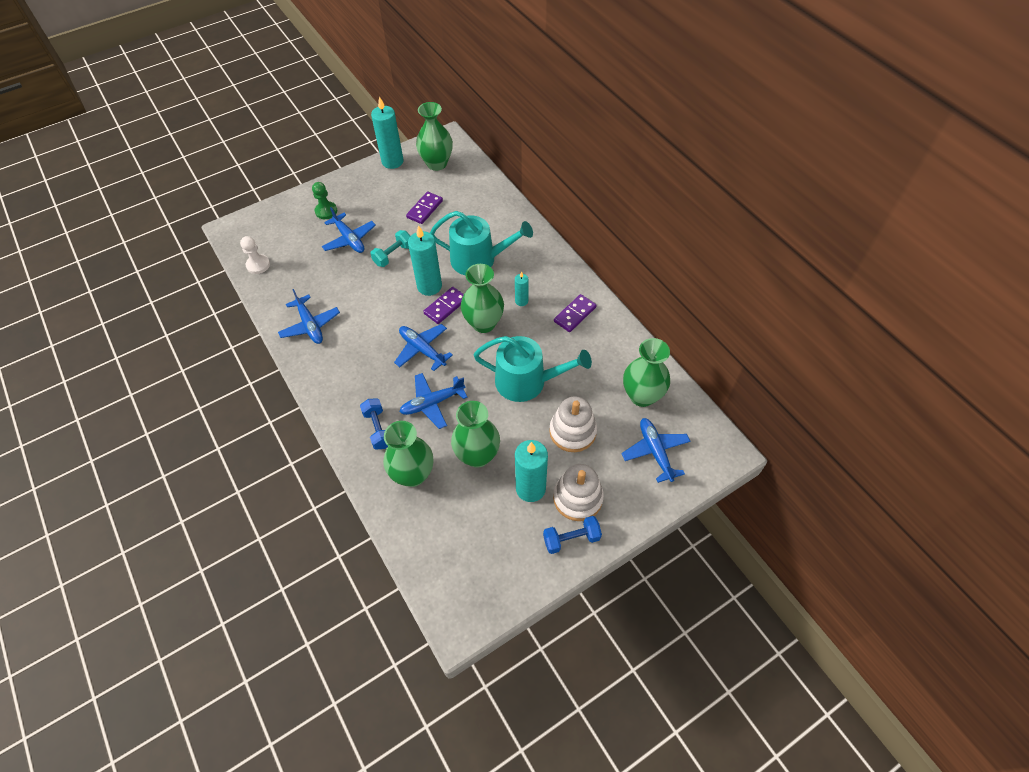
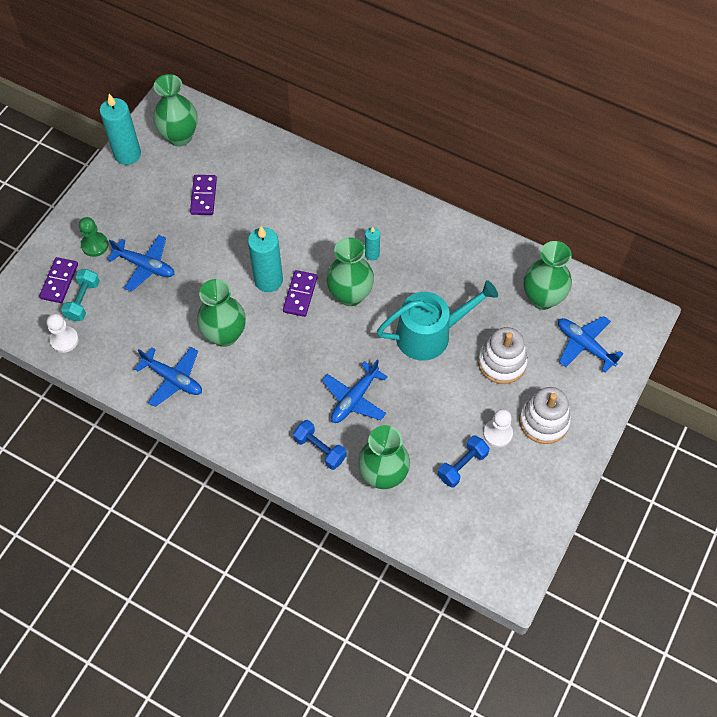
camera: 30 degrees left, 5 degrees up
turquoise dumbbell [370,230,410,267] -> turquoise dumbbell moved to [61,269,100,321]
blue plane [394,324,453,371] -> none
turquoise watering can [430,211,533,275] -> none
green vase [451,401,500,468] -> green vase moved to [197,279,246,347]
turquoise candle [515,440,548,502] -> white pawn [483,409,513,447]
blue dumbbell [543,516,602,554] -> blue dumbbell moved to [438,435,489,488]
purple domino [554,294,597,332] -> purple domino moved to [39,257,78,303]

